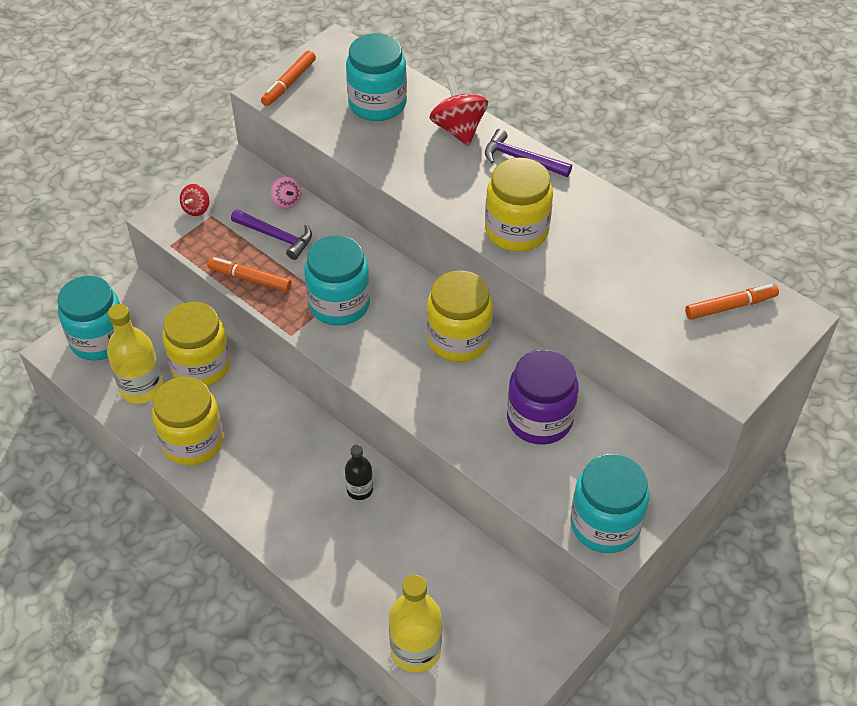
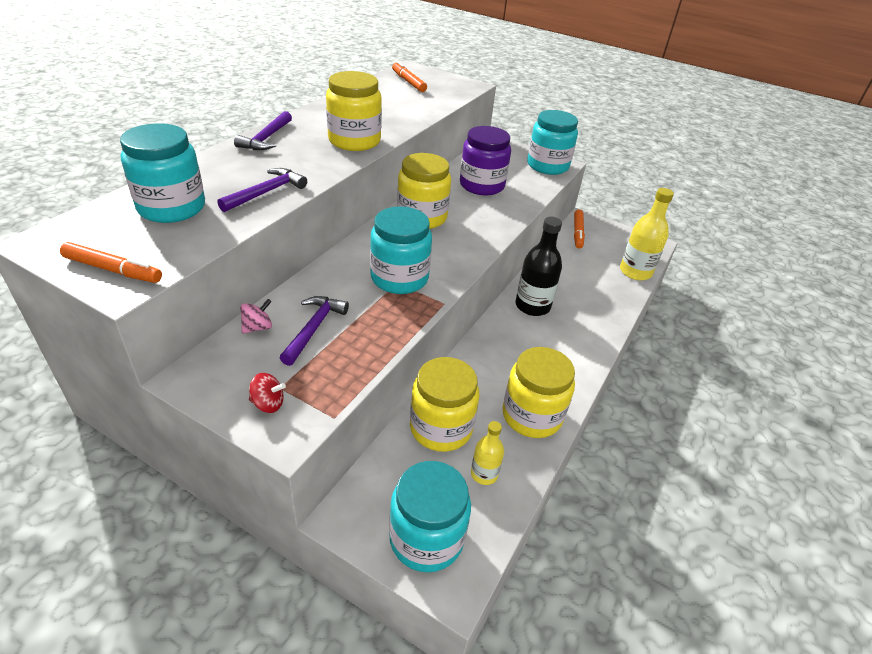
camera: 105 degrees left, 10 degrees down
yellow bottle [107,304,163,404] -> yellow bottle [471,421,504,485], size x0.57
orange marker [208,257,292,292] -> orange marker moved to [574,210,585,248]
black bottle [345,445,373,500] -> black bottle [515,217,562,316], size x1.74
red spinning top [429,76,488,146] -> none
none -> purple hammer [217,168,307,212]

